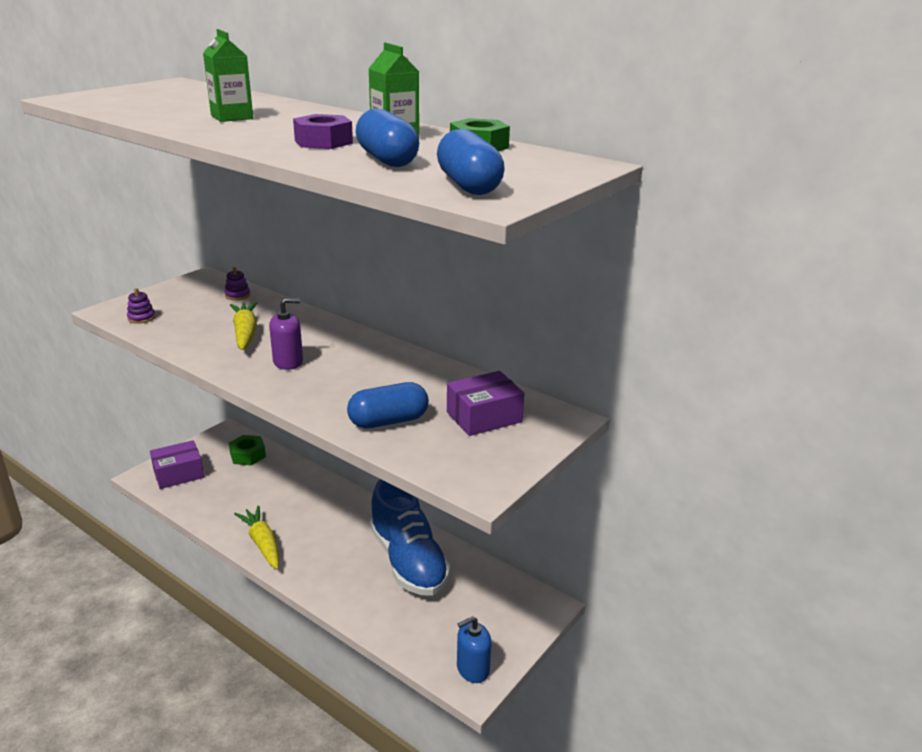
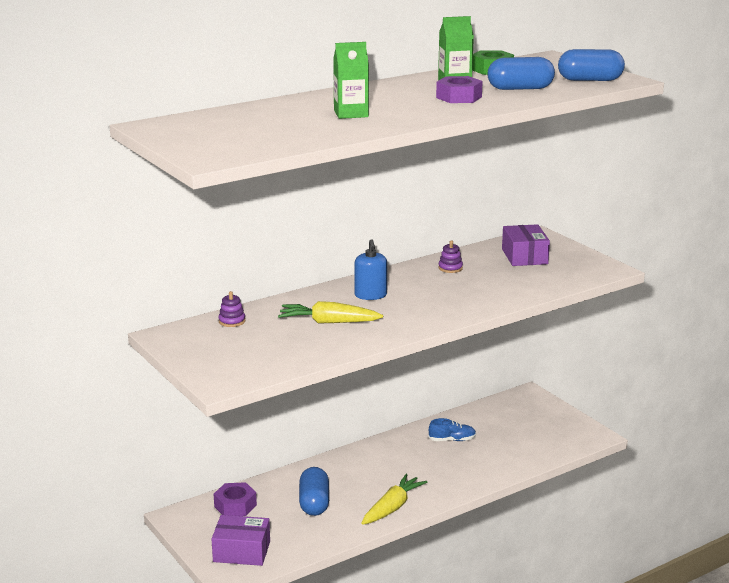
camera: 70 degrees left, 5 degrees down
purple stacking toy [127,288,155,324] -> purple stacking toy moved to [438,240,463,273]
purple box [150,440,204,489] -> purple box turned 75 degrees counterclockwise [212,515,270,566]
green nut [229,435,266,466] -> purple nut [214,482,257,516]
yellow carrot [234,505,279,569] -> yellow carrot turned 135 degrees clockwise [361,474,427,525]
purple soap dispenser [269,298,303,370] -> none
blue capsule [347,382,429,428] -> blue capsule moved to [299,467,329,516]
blue shoe [369,479,450,596] -> blue shoe [429,418,476,441], size x0.41
blue soap dispenser [457,616,491,683] -> blue soap dispenser moved to [355,239,387,300]

